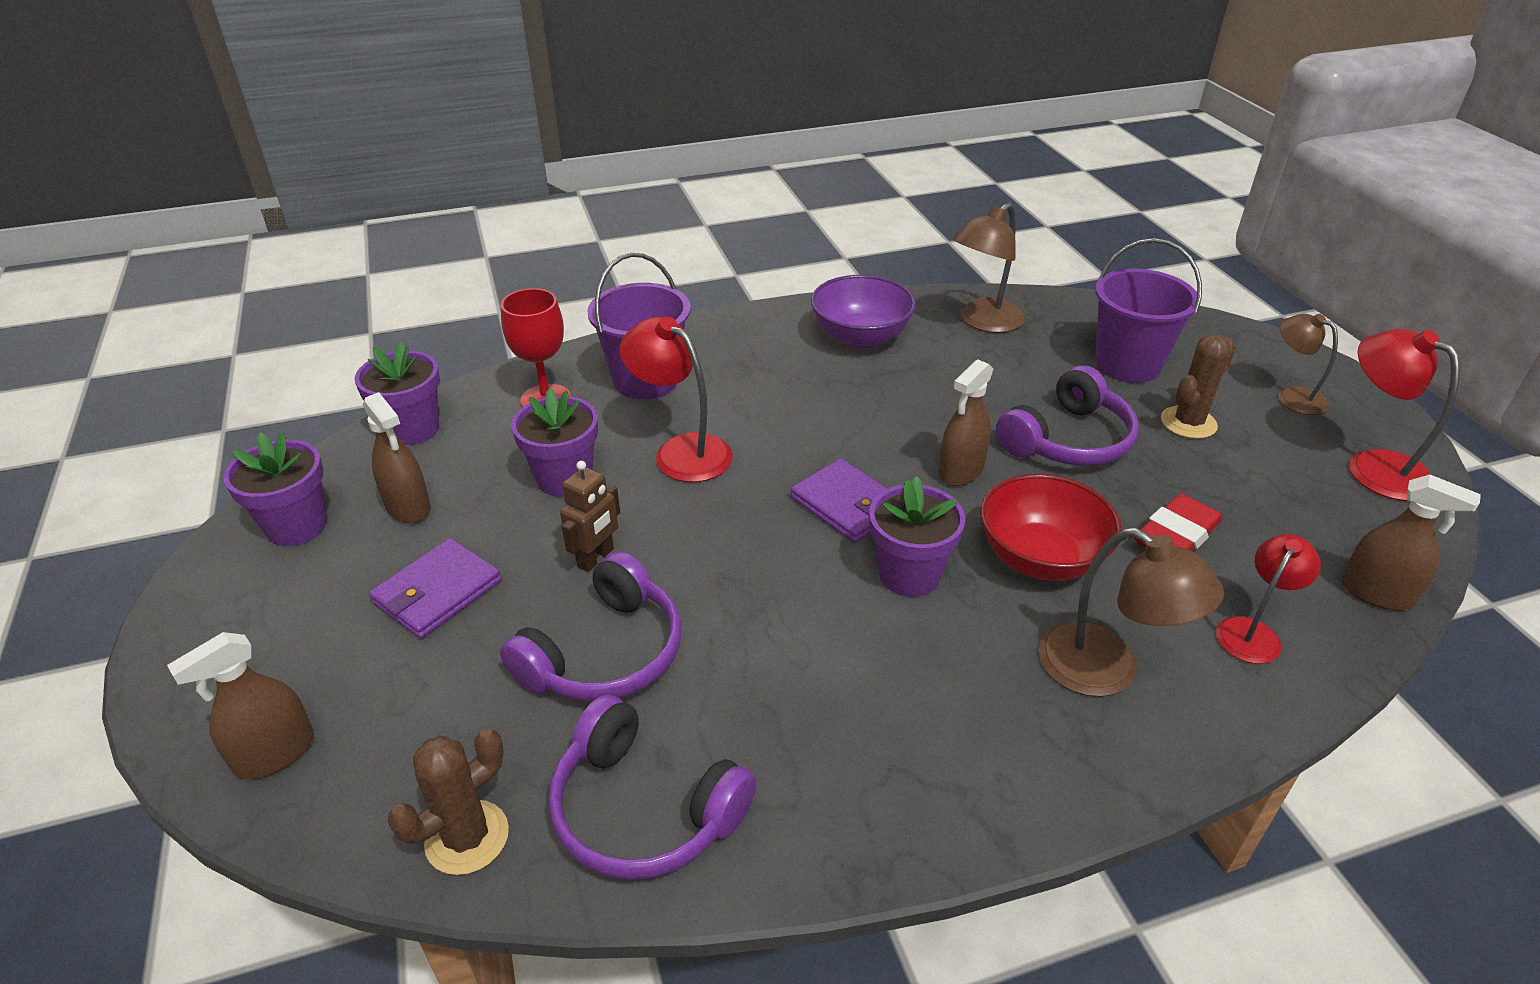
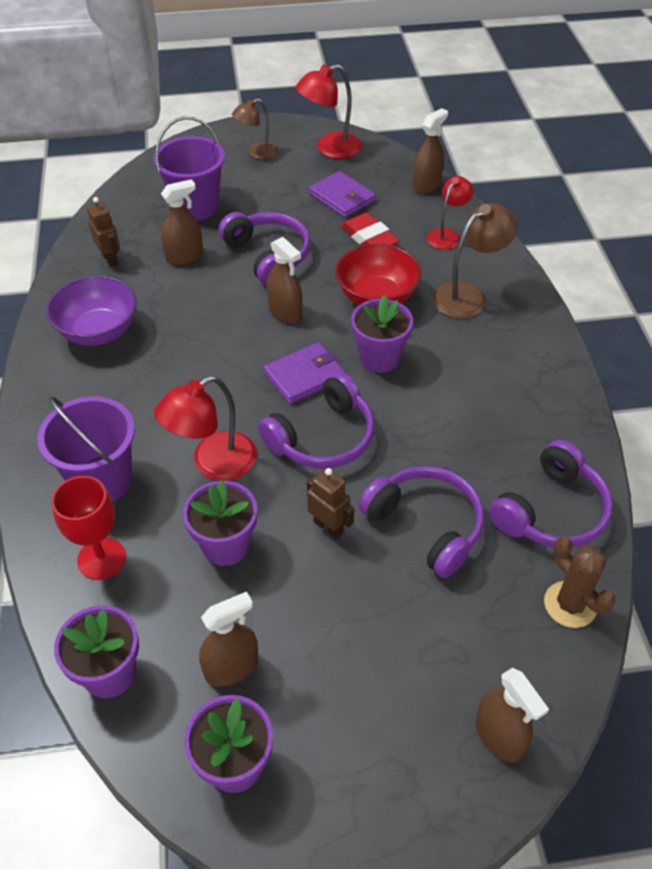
camera: 80 degrees left, 10 degrees up
purple wallet [369,538,501,639] -> purple wallet moved to [309,171,376,218]
brown lamp [953,203,1025,333] -> brown robot [87,197,120,268]
brown cactus [1161,334,1236,439] -> none
red lamp [1216,534,1321,664] -> red lamp turned 75 degrees clockwise [427,176,474,250]
none -> brown spray bottle [161,179,203,266]
none -> purple headphones [258,373,375,469]

